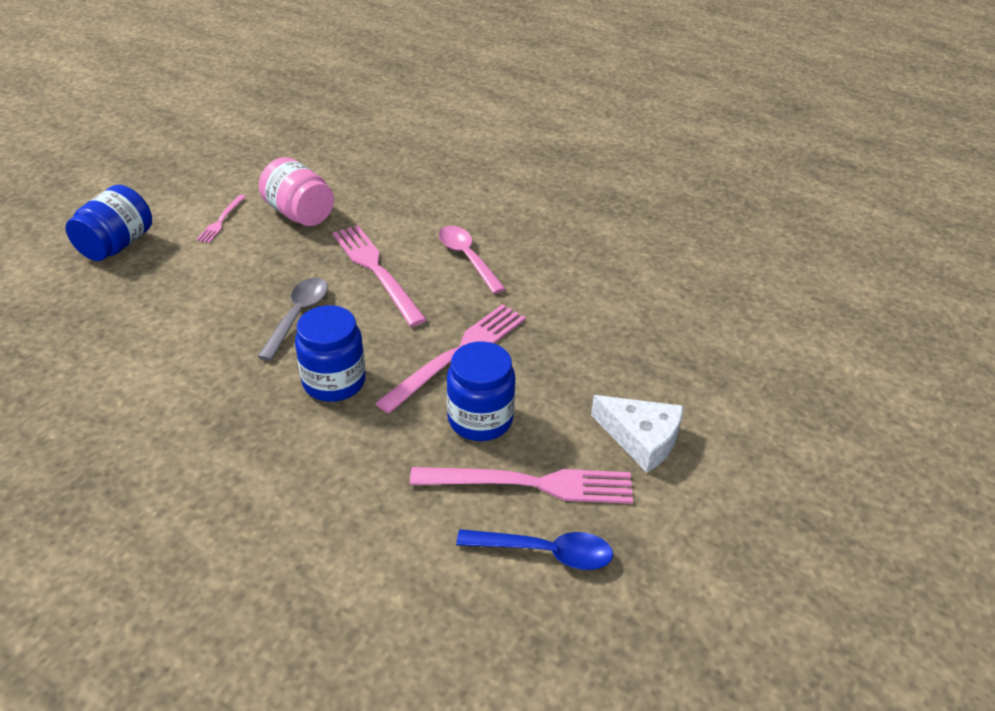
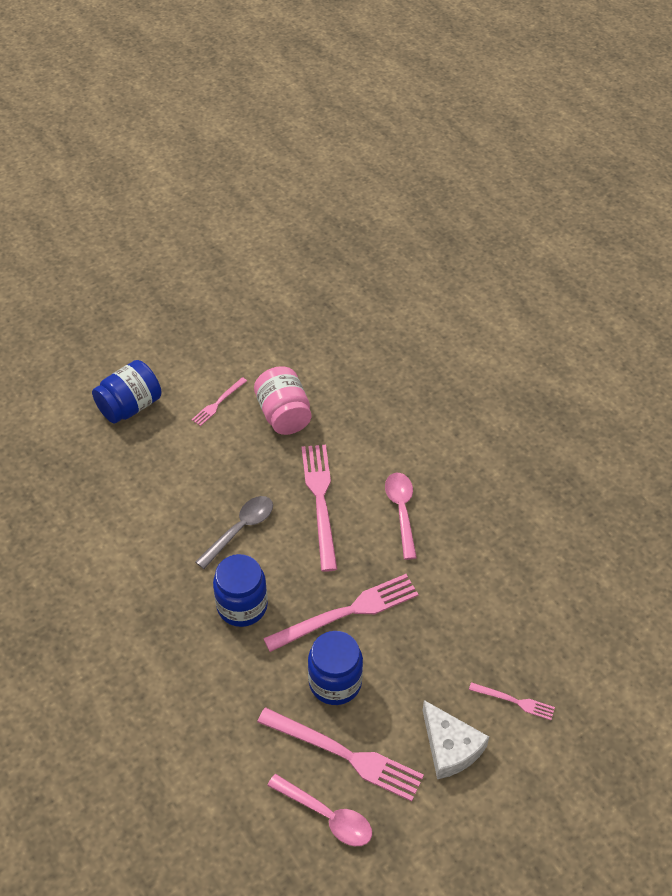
camera: 25 degrees right, 10 degrees up
blue spoon [456,529,613,570] -> pink spoon [267,774,372,846]
none -> pink fork [469,682,555,720]

